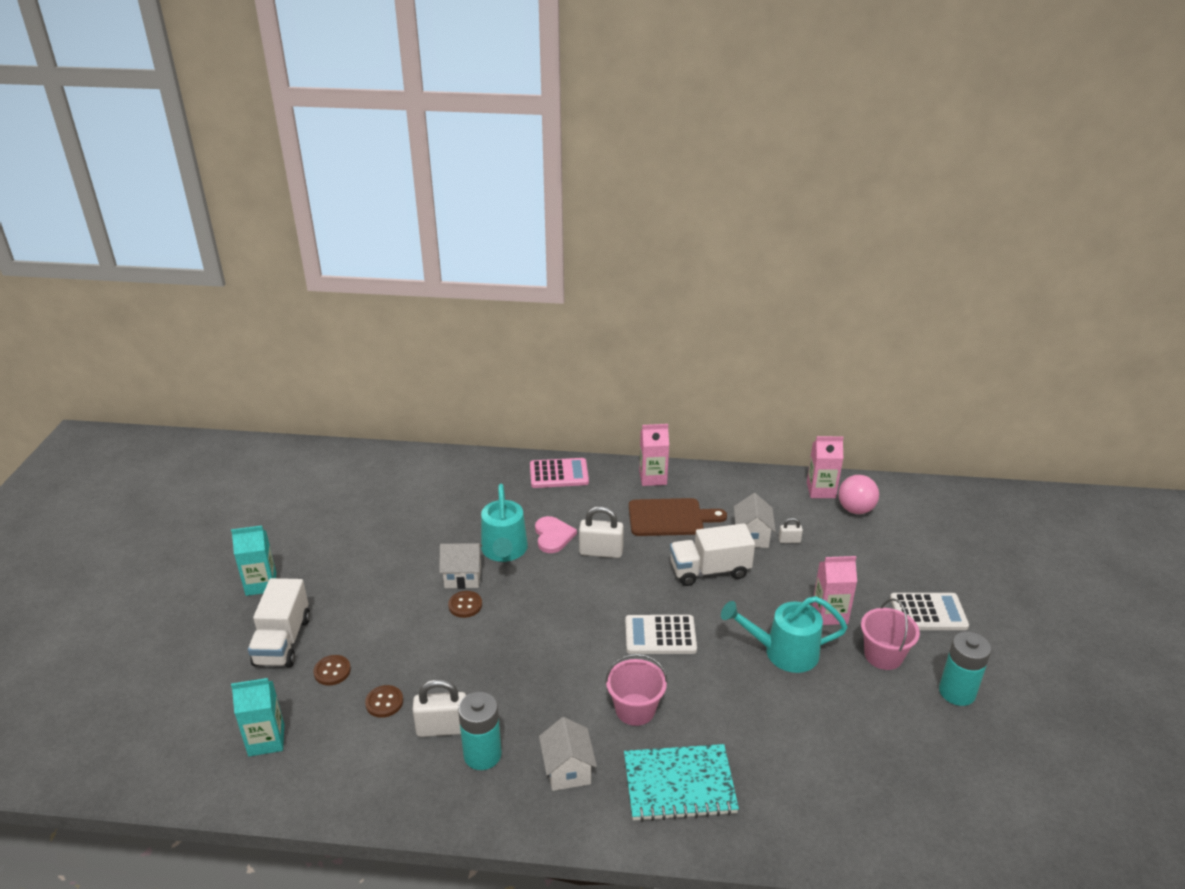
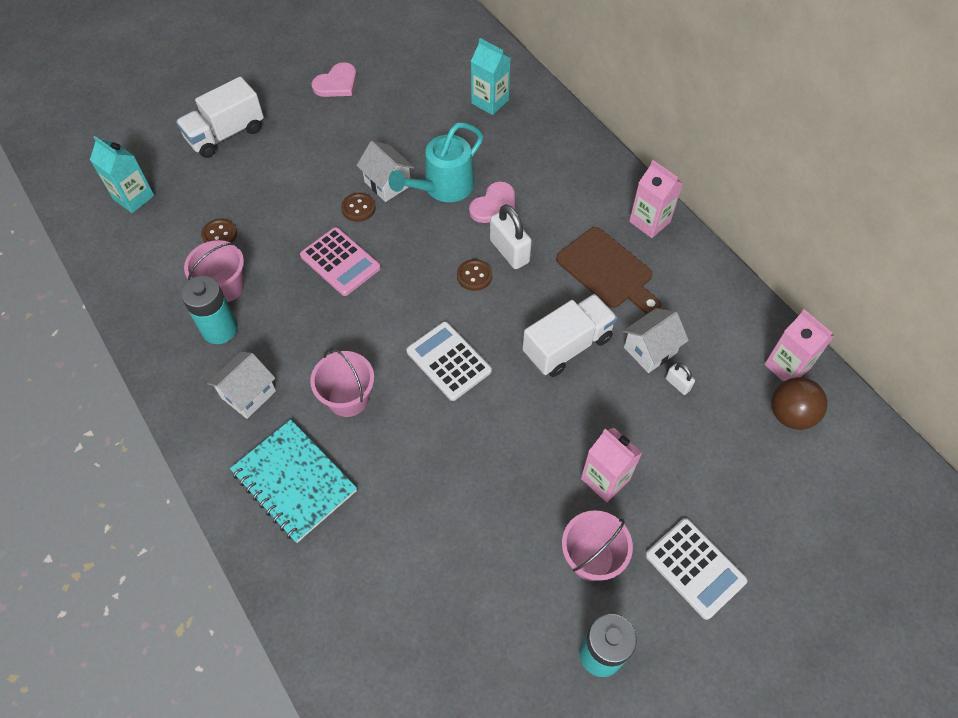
camera: 50 degrees right, 25 degrees up
turquoise carton [231,525,276,596] -> turquoise carton moved to [471,38,511,115]
brown button [313,655,351,685] -> brown button moved to [457,259,492,291]
white padlock [413,679,466,737] -> pink bucket [184,240,244,302]
pink calculator [530,458,589,488] -> pink calculator moved to [300,227,381,296]
white truck [670,523,755,586] -> white truck turned 105 degrees clockwise [523,294,617,377]
turquoise watering can [721,596,848,673] -> none
pink ball [839,475,879,514] -> brown ball [771,377,827,430]
none -> pink heart [311,62,357,97]

